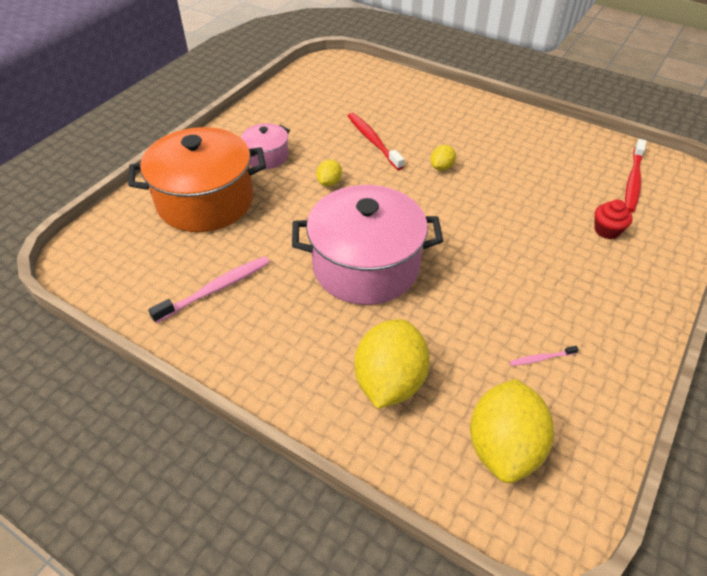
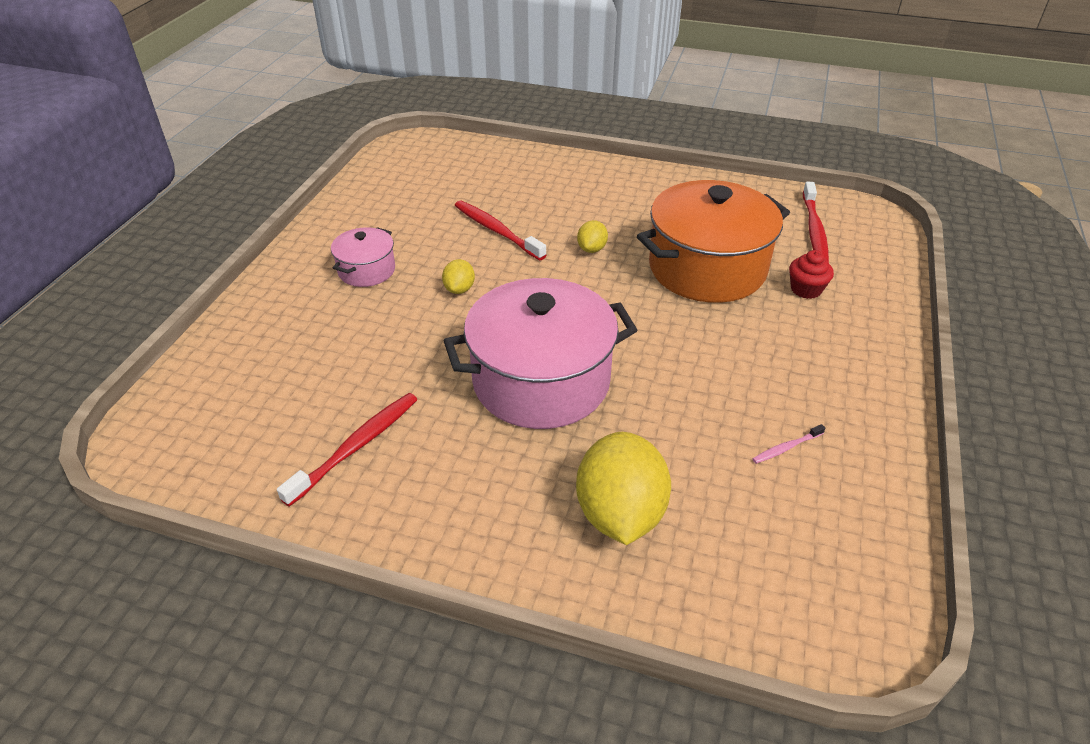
camera: 15 degrees left, 5 degrees down
orange pot [128,127,266,232] -> orange pot moved to [637,180,790,303]
pink toothbrush [148,256,270,323] -> red toothbrush [277,393,418,507]
yellow lemon [470,379,554,483] -> none

